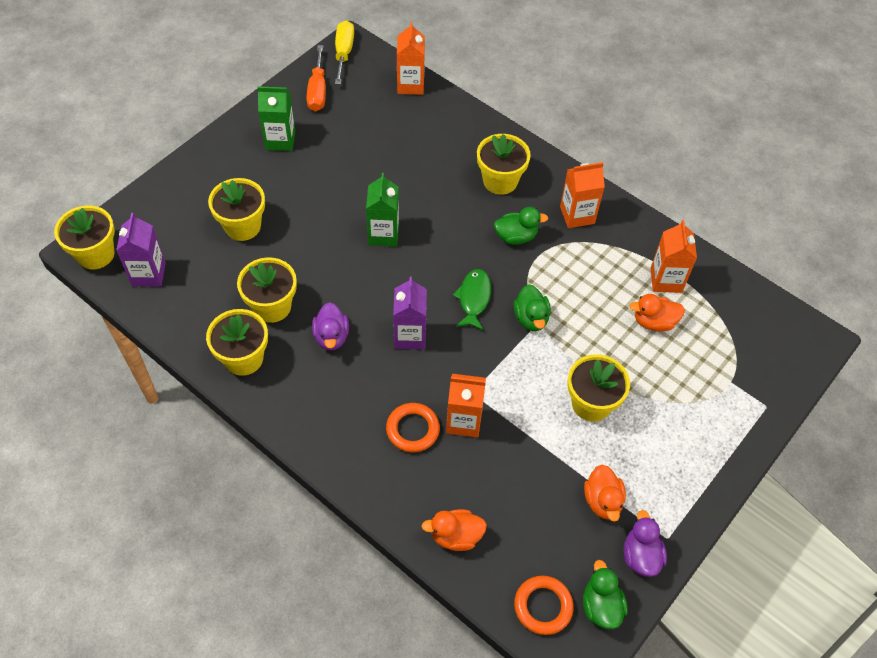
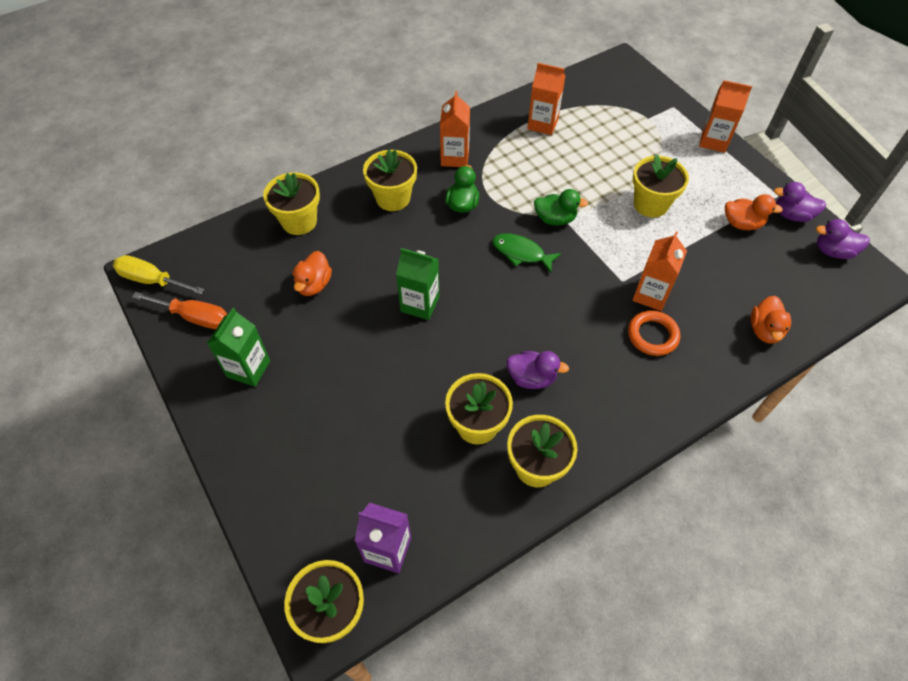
camera: 70 degrees left, 0 degrees up
yellow flower pot [208,178,265,241] -> yellow flower pot moved to [263,172,320,235]
purple carton [393,277,427,349] -> none
orange carton [397,22,425,95] -> orange carton moved to [699,80,752,153]
orange ring [514,576,574,635] -> none
green duck [583,560,627,629] -> purple duck [816,219,870,259]
orange duck [629,294,685,332] -> orange duck moved to [292,251,332,296]

